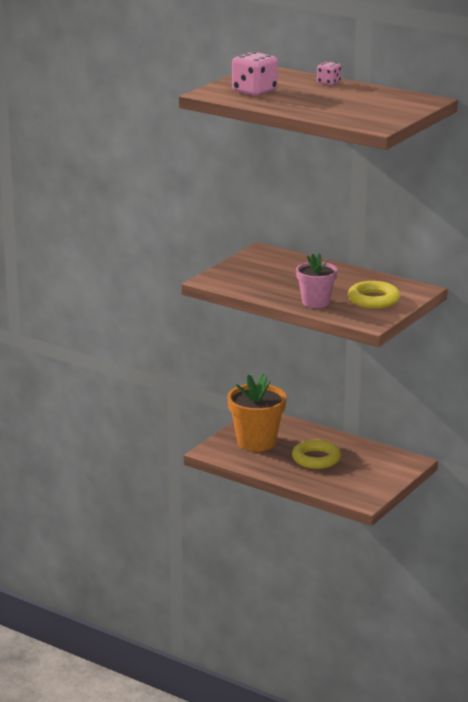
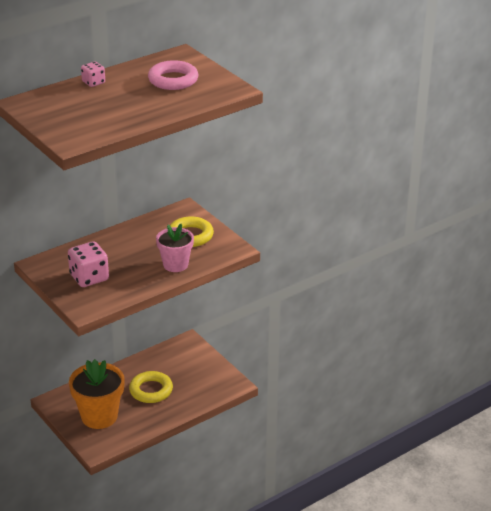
camera: 70 degrees left, 10 degrees up
pink dice [232,52,278,96] -> pink dice moved to [68,241,109,287]
none -> pink ring [148,60,198,90]

